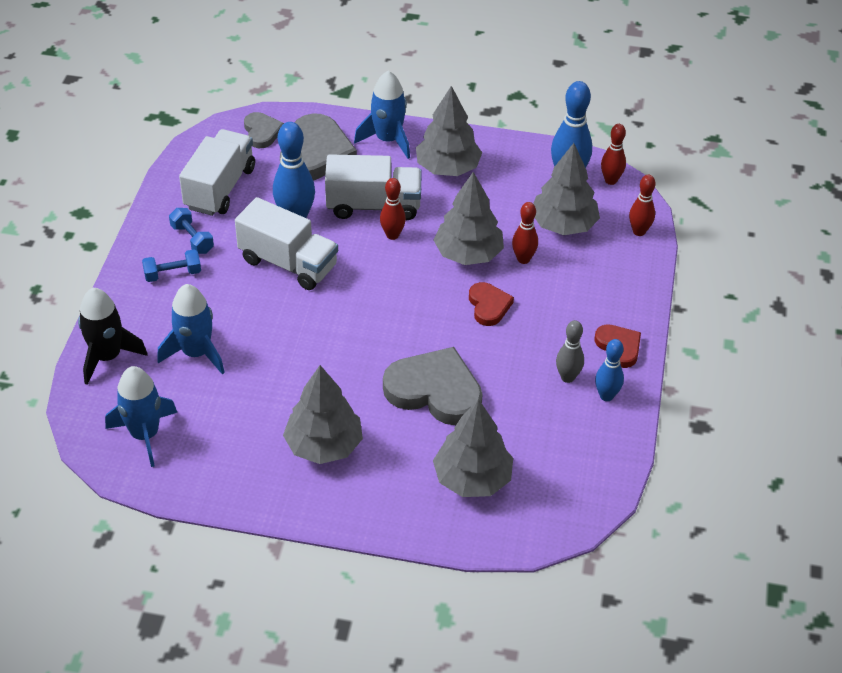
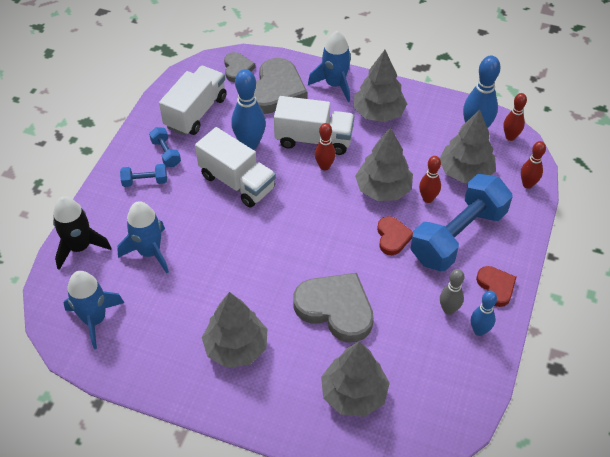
camera: 10 degrees right, 5 degrees up
none -> blue dumbbell [410,174,512,271]

